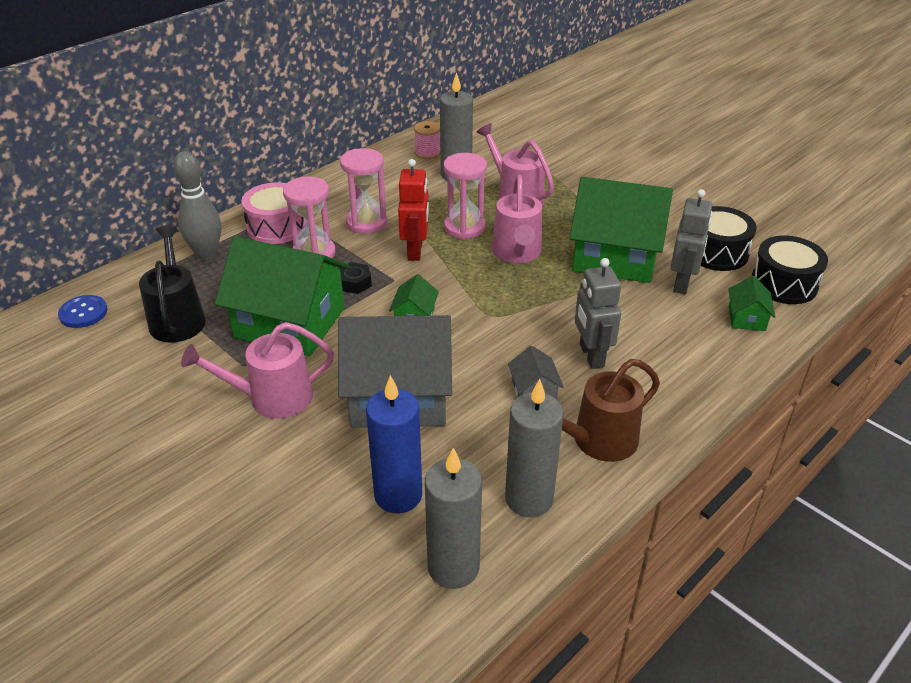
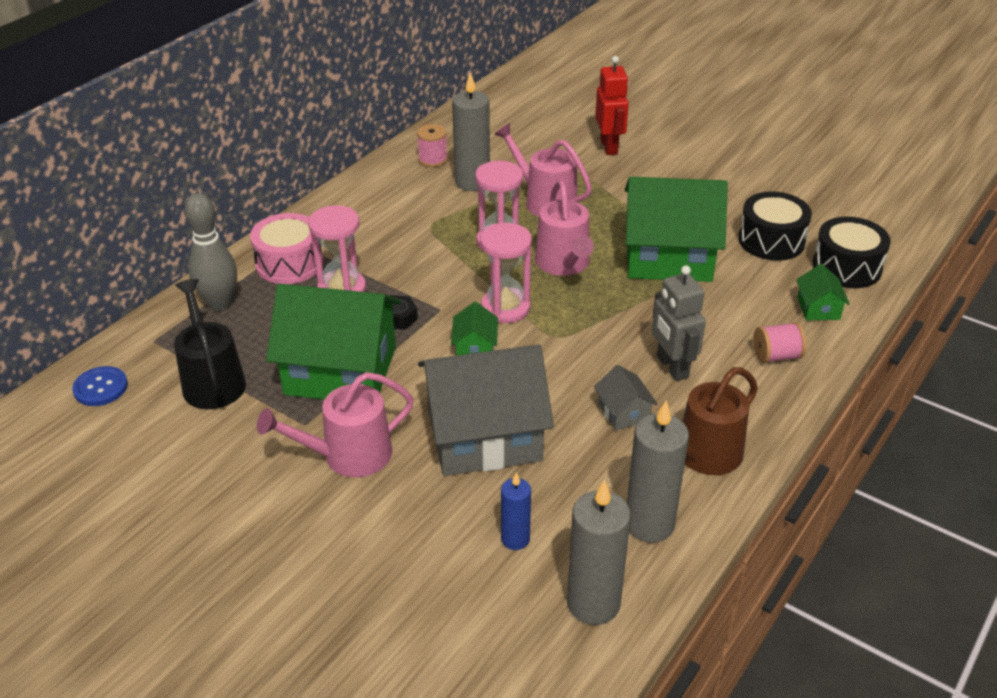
camera: 10 degrees left, 0 degrees up
pink hourglass [340,148,387,234] -> pink hourglass moved to [480,223,532,323]
blue candle [366,375,422,513] -> blue candle [501,472,531,550], size x0.57
red robot [398,159,429,261] -> red robot moved to [595,56,629,155]
grey robot [671,189,713,294] -> none
none -> pink spool [753,322,807,363]

